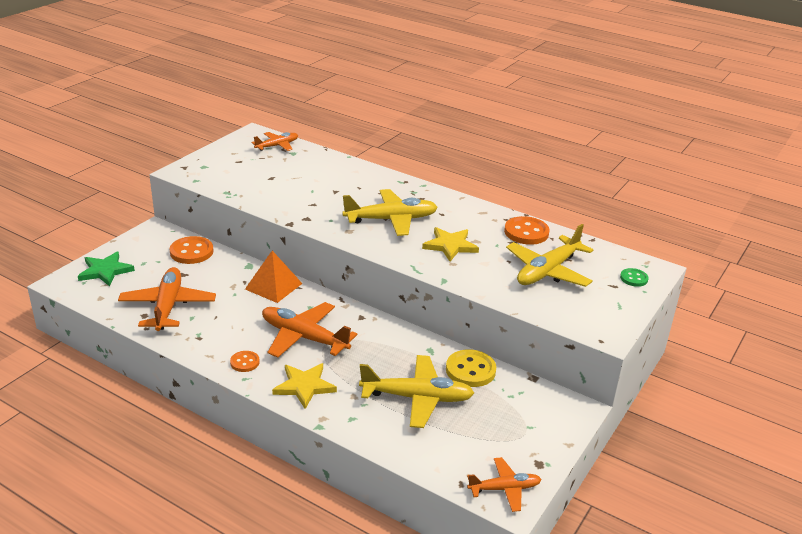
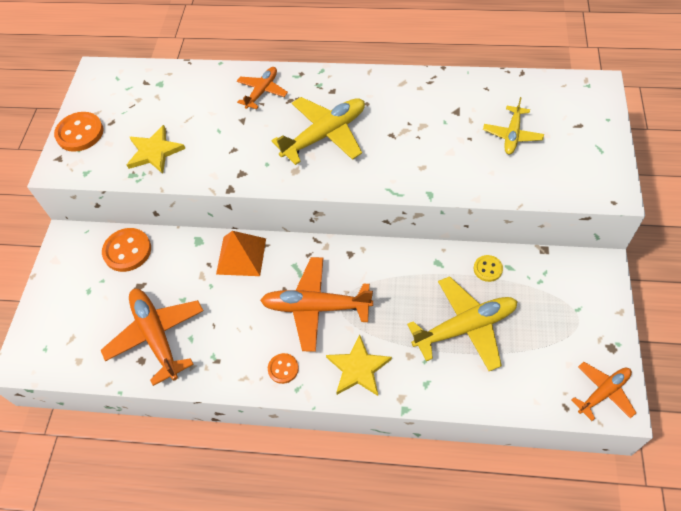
camera: 20 degrees left, 25 degrees up
green star [78,252,135,286] -> none
orange plane [252,132,298,151] -> orange plane moved to [237,67,288,109]
yellow star [422,227,479,262] -> yellow star moved to [127,125,185,174]
yellow button [446,349,496,387] -> yellow button [474,255,503,282], size x0.57
orange button [504,216,550,245] -> orange button moved to [54,112,104,152]
yellow plane [506,224,593,287] -> yellow plane [483,97,544,154], size x0.59
green button [620,268,649,287] -> none

